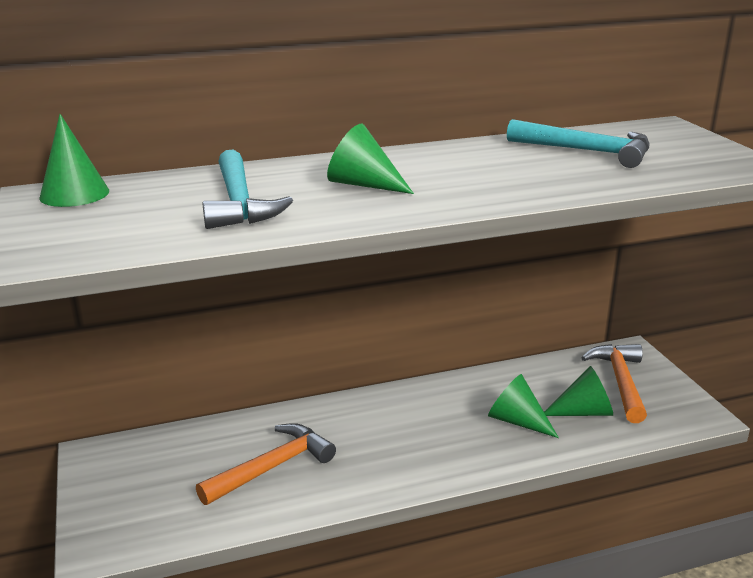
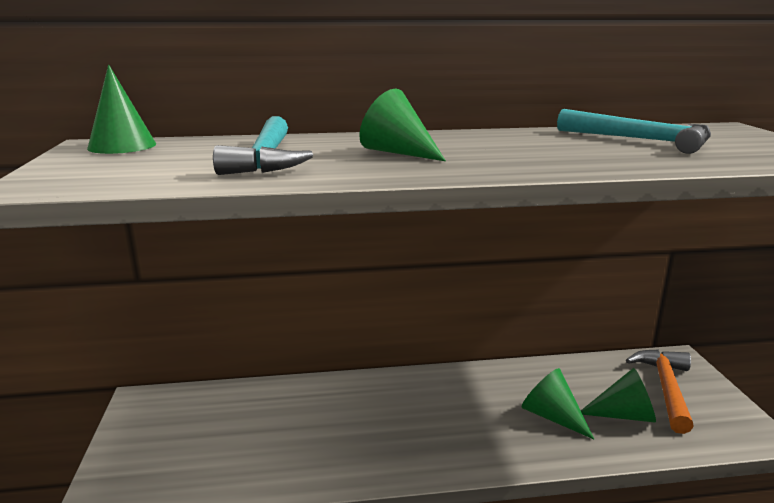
camera: 10 degrees right, 5 degrees down
orange hammer [196,423,336,505] -> none

